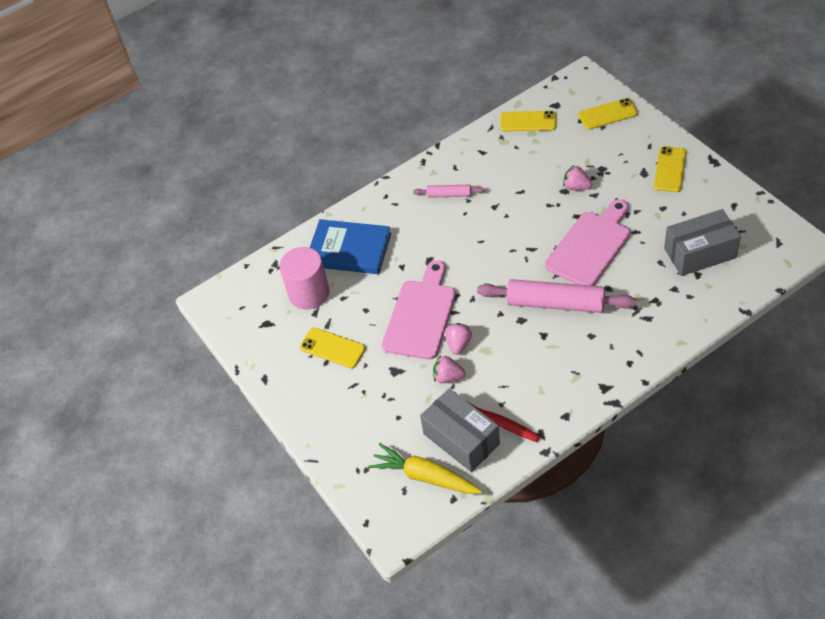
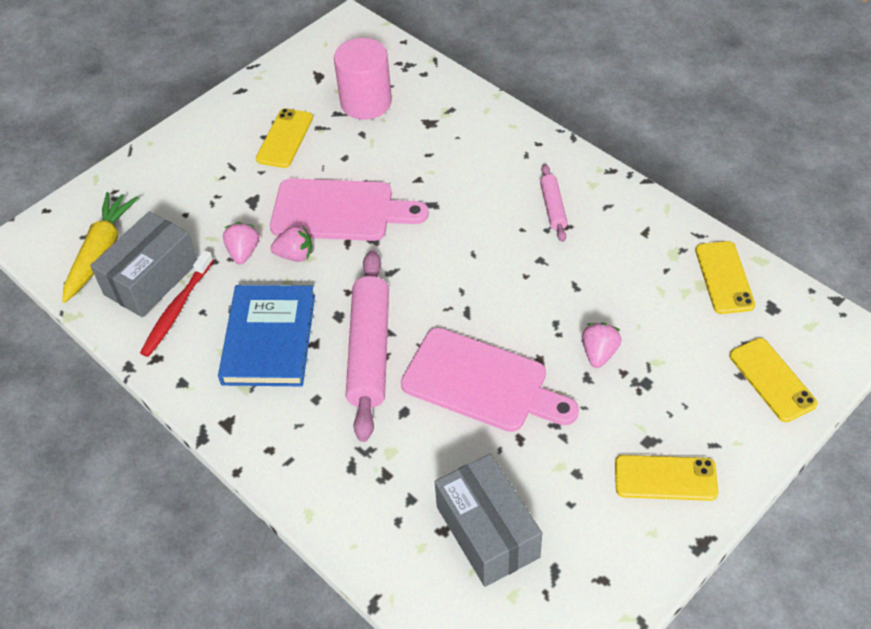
camera: 75 degrees right, 0 degrees up
blue book [310,219,391,274] -> blue book moved to [218,285,315,386]

